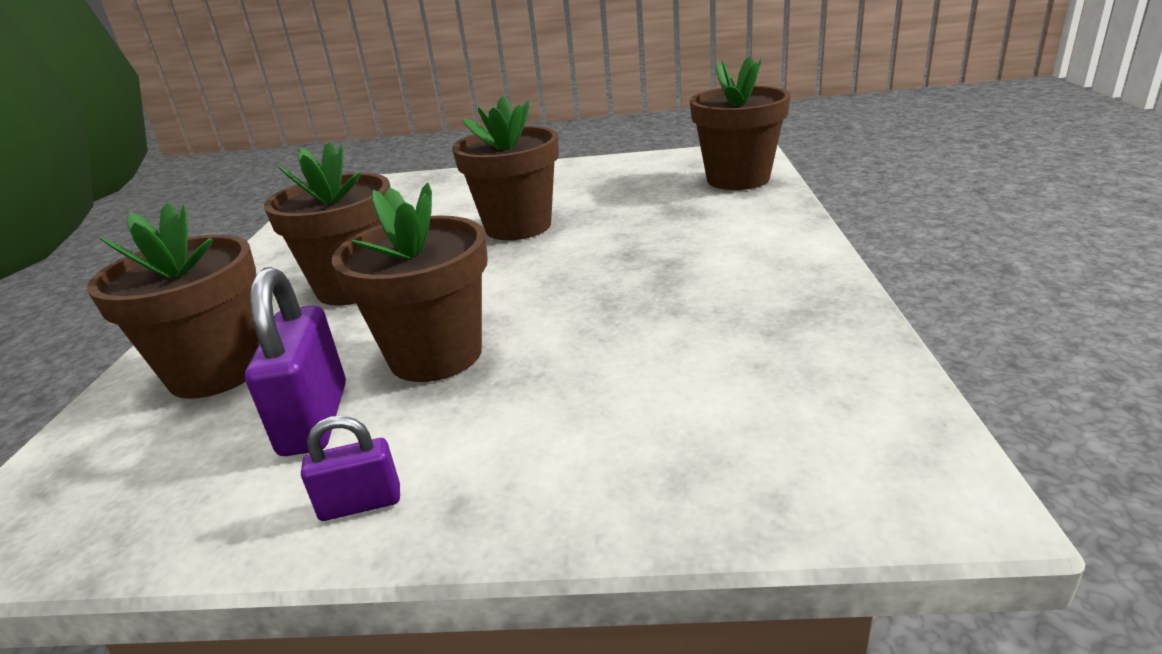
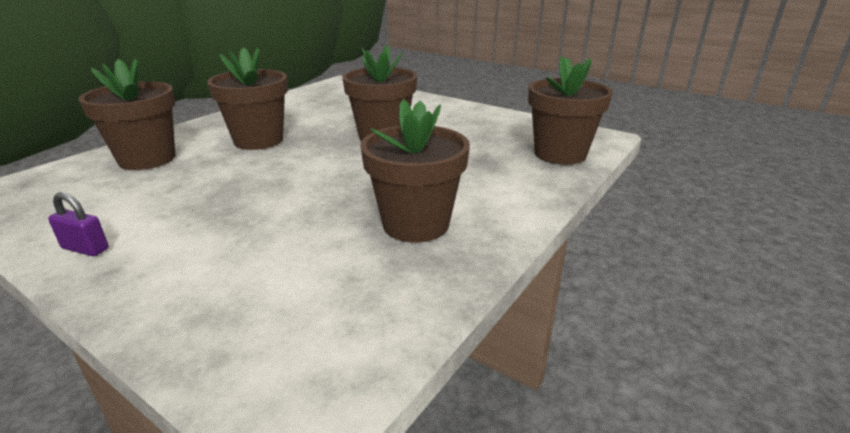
camera: 30 degrees right, 0 degrees up
purple padlock [245,267,346,456] -> none
brown flower pot [332,183,488,382] -> brown flower pot moved to [360,99,470,243]

